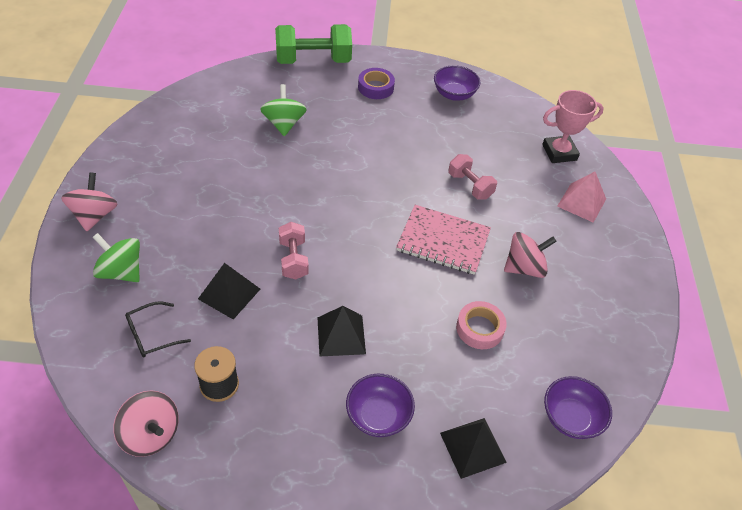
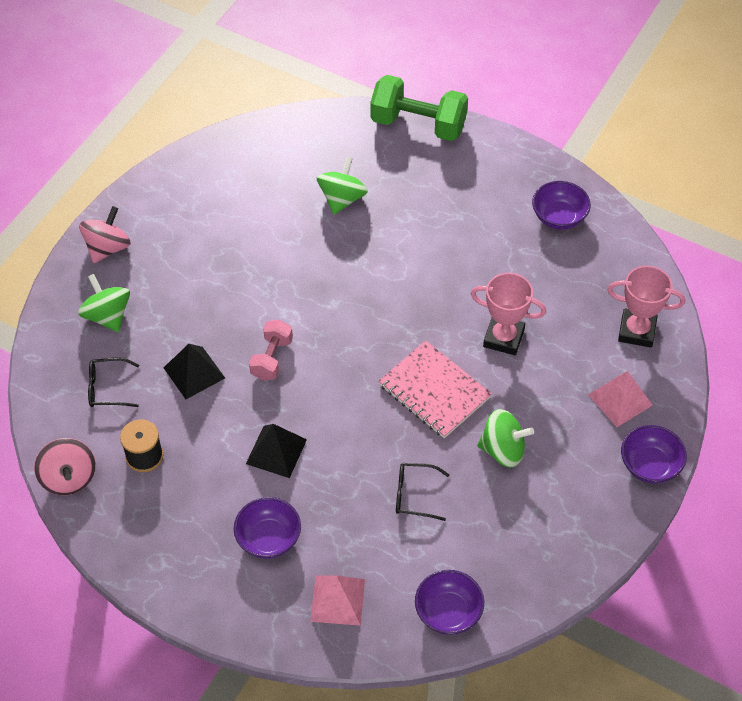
camera: 30 degrees right, 5 degrees up
purple tape [358,68,395,99] -> none
black pyramid [440,418,507,479] -> pink pyramid [310,575,365,626]
pink dumbbell [448,154,497,200] -> pink trophy [471,273,546,355]
pink tape [456,301,507,349] -> black glasses [396,463,449,521]
pink spinning top [504,232,557,278] -> green spinning top [477,409,534,467]
none -> purple bowl [621,425,687,484]

